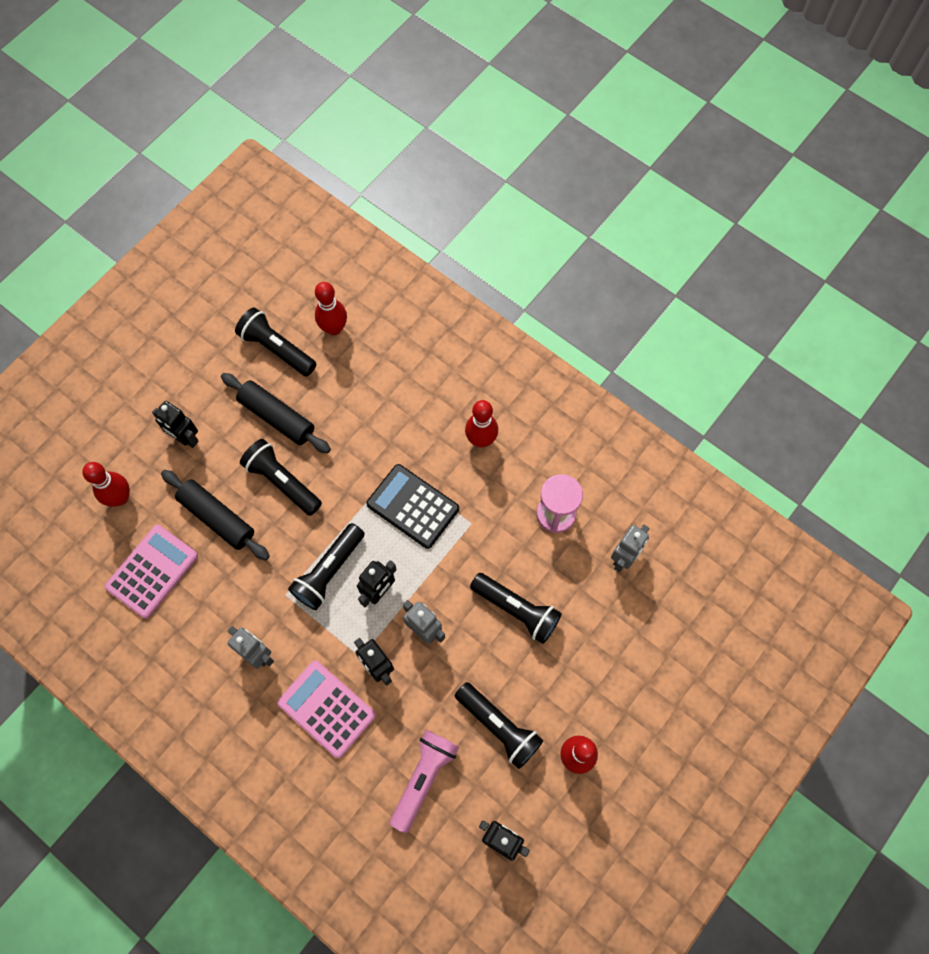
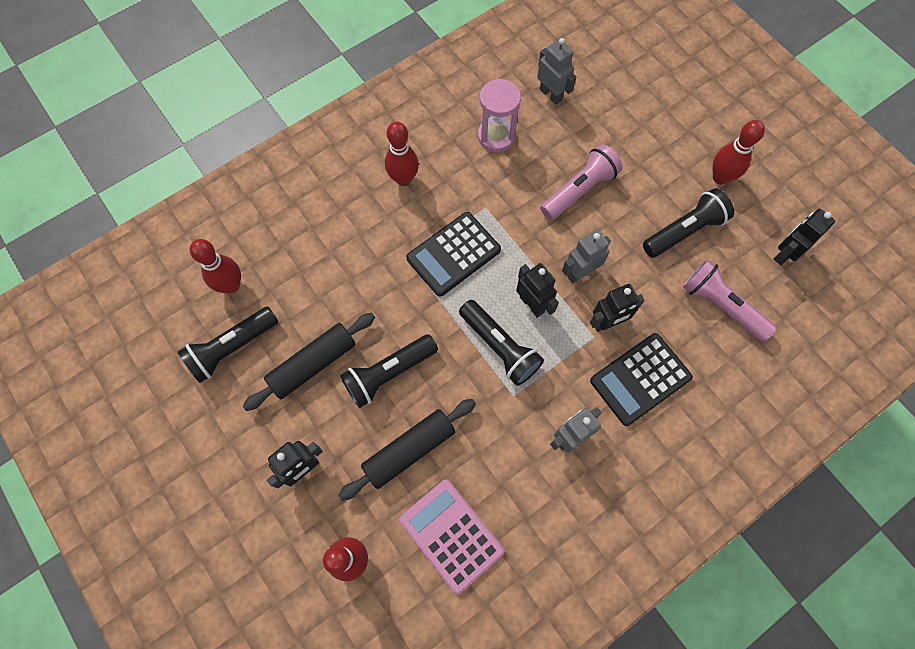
camera: 75 degrees left, 0 degrees up
pink calculator [277,661,376,758] -> black calculator [590,333,693,426]
black flashlight [470,573,562,644] -> pink flashlight [540,144,623,220]

